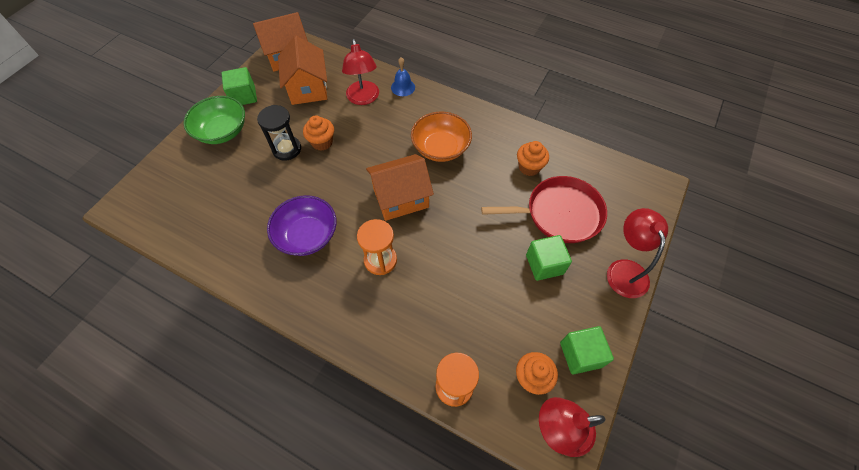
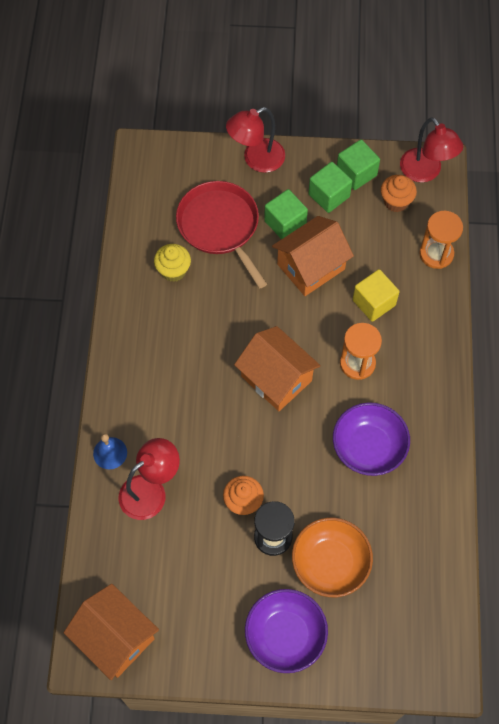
camera: 115 degrees left, 5 degrees up
green bowl [184,96,245,144] -> purple bowl [245,589,328,673]
green cube [222,67,257,105] -> green cube moved to [308,162,352,213]
orange house [278,36,327,105] -> orange house moved to [272,216,354,296]
orange bowl [411,112,472,162] -> orange bowl moved to [292,518,373,597]
orange cupcake [517,141,549,176] -> yellow cupcake [154,244,191,282]
none -> yellow cube [353,269,400,322]

